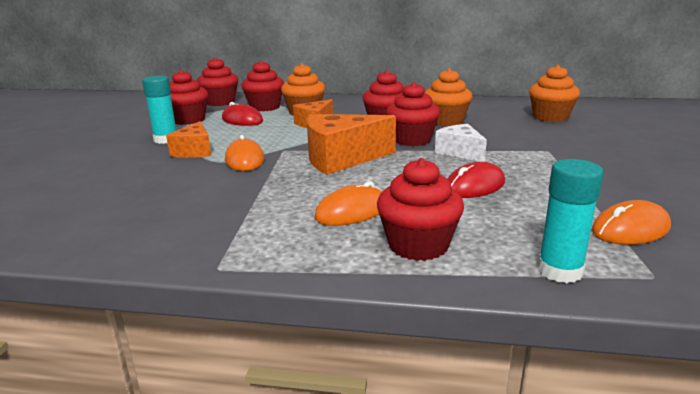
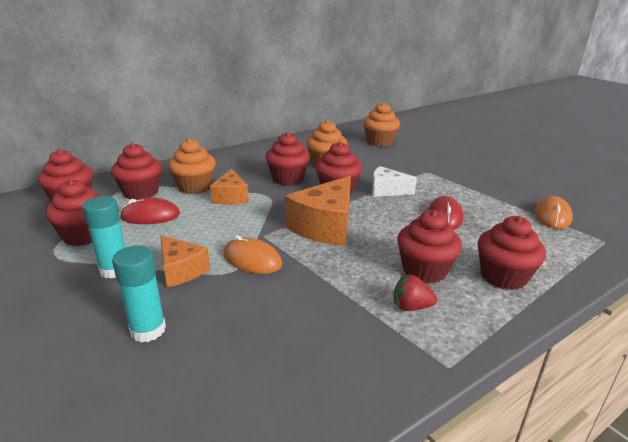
camera: 45 degrees left, 5 degrees up
orange mouse [314,181,383,226] -> red cupcake [397,210,462,284]
turquoise glue stick [538,159,604,283] -> turquoise glue stick moved to [112,245,166,343]
none -> red strawberry [394,274,437,311]

